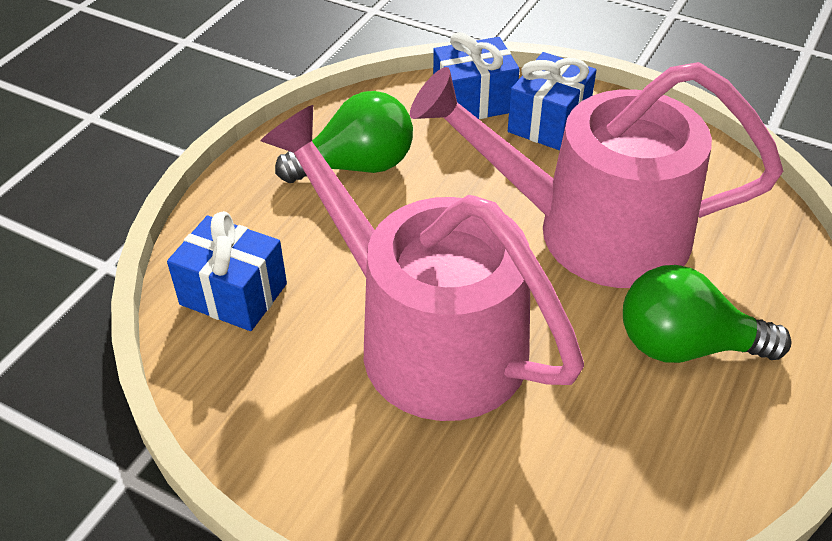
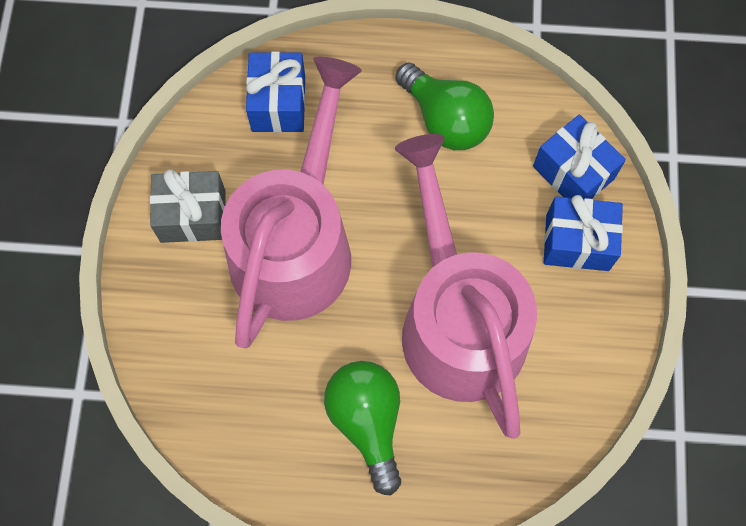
camera: 65 degrees right, 25 degrees up
none -> grey gift [150,169,226,243]

